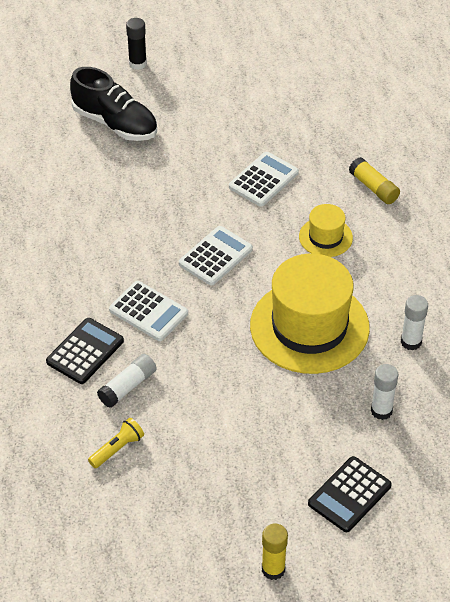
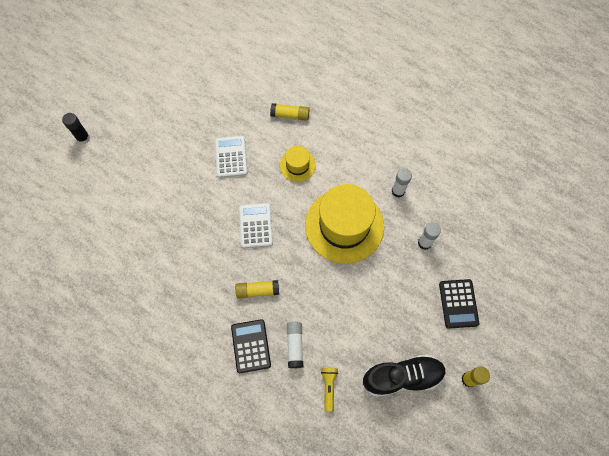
camera: 45 degrees left, 20 degrees up
black shoe [70,67,157,141] -> black shoe moved to [362,354,446,397]
white calculator [109,281,188,341] -> yellow glue stick [235,280,279,298]

